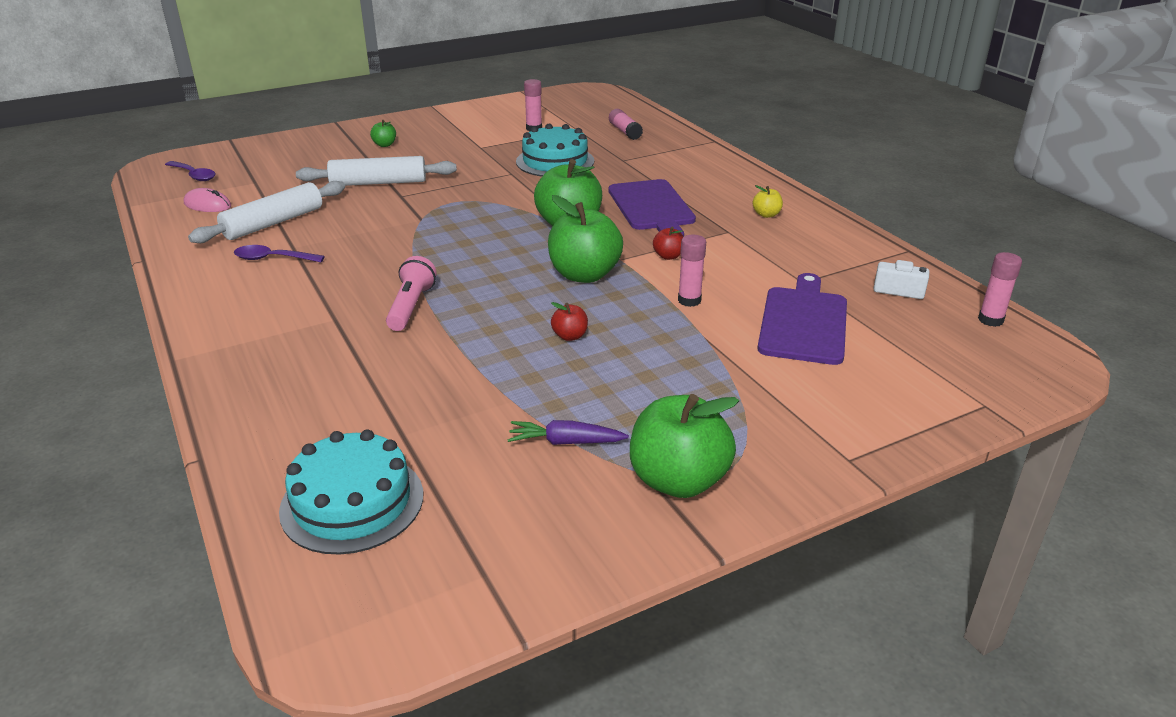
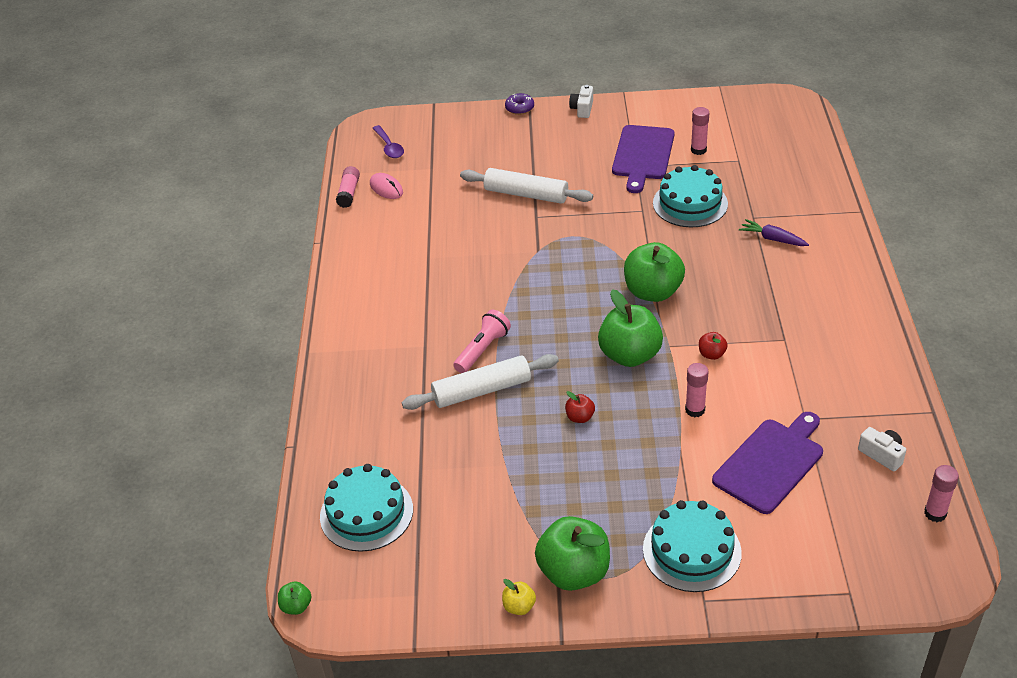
camera: 30 degrees right, 10 degrees up
white rolling pin [188,181,345,243] -> white rolling pin moved to [402,354,559,410]
purple spoon [234,245,325,262] -> none
green apple [370,120,396,147] -> green apple moved to [278,581,311,615]
purple carrot [507,420,629,445] -> purple carrot moved to [739,219,809,246]
purple cutting board [608,179,696,236] -> purple cutting board moved to [612,125,675,193]
pink glue stick [609,109,643,140] -> pink glue stick moved to [336,166,360,208]
yellow apple [753,185,783,218] -> yellow apple moved to [502,579,536,615]
none -> purple donut [505,93,534,115]
none -> white camera [569,85,593,118]
none -> turquoise cake [643,500,742,592]

